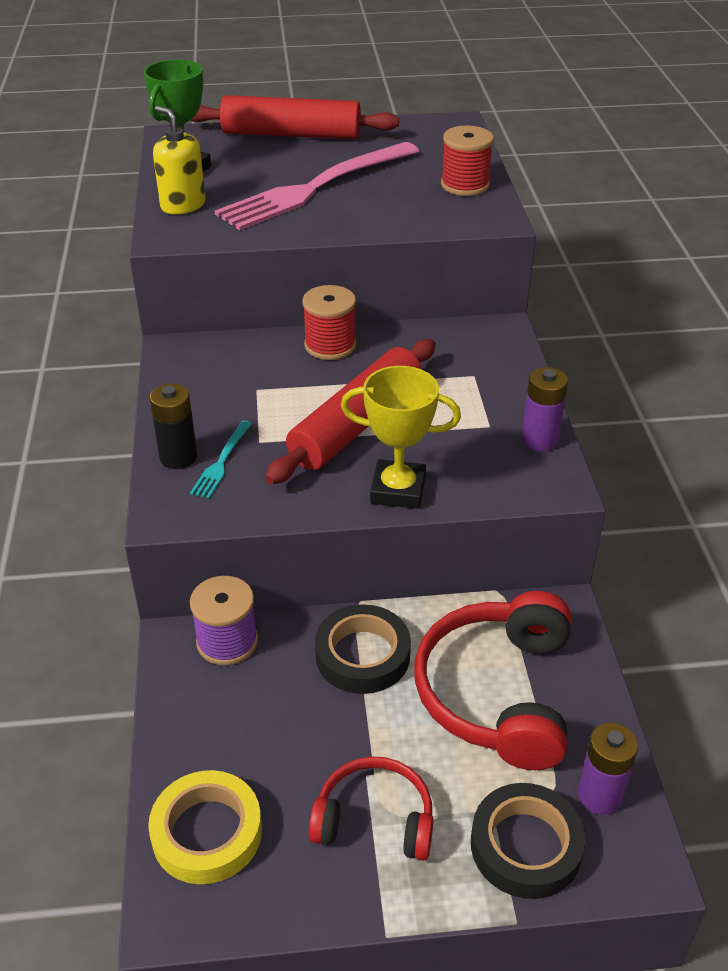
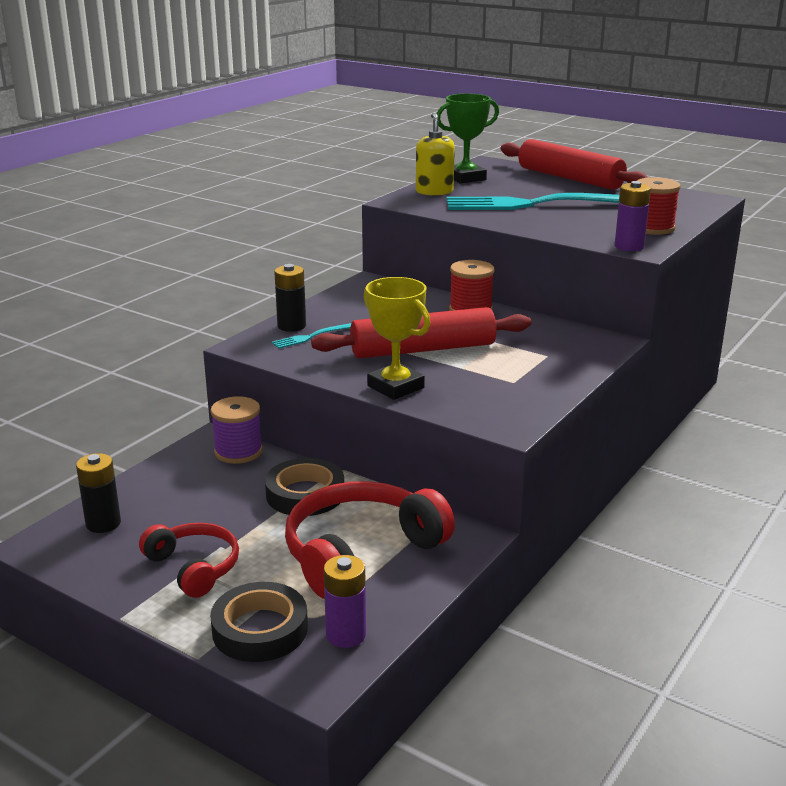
camera: 40 degrees right, 15 degrees down
yellow tape [148,770,262,884] -> black battery [76,453,121,533]
pink fork [215,142,419,230] -> turquoise fork [447,193,620,210]
purple battery [522,367,568,452] -> purple battery moved to [615,181,651,251]

